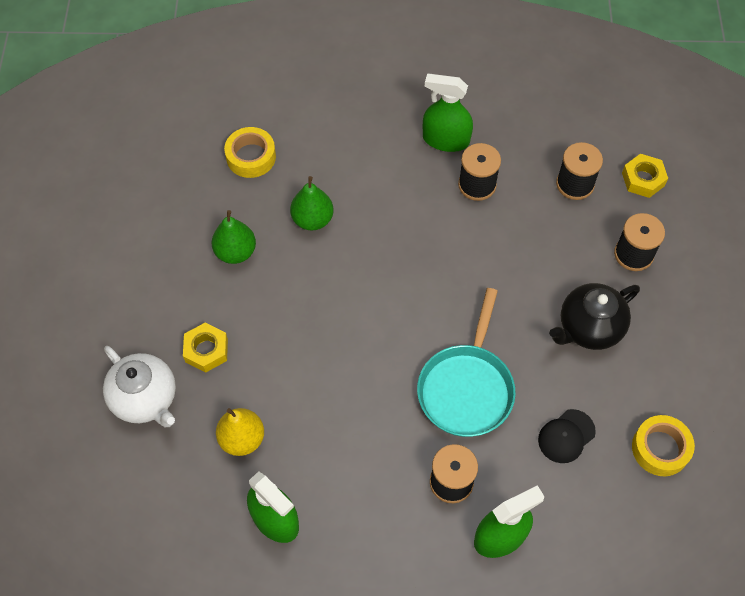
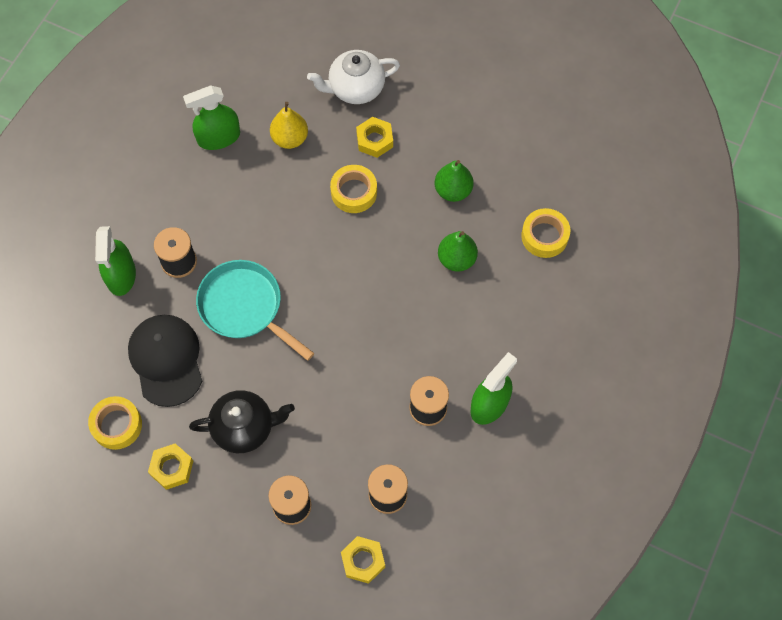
camera: 115 degrees right, 5 degrees up
black cap [538,409,596,463] -> black cap [128,315,202,407], size x1.81
black teapot [549,283,640,350] -> black teapot turned 90 degrees clockwise [189,390,295,453]
none -> yellow nut [148,443,193,490]
none -> yellow tape [330,165,377,213]

